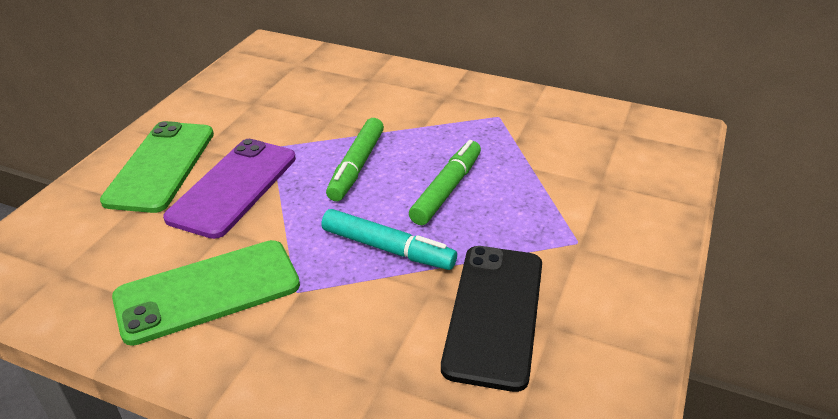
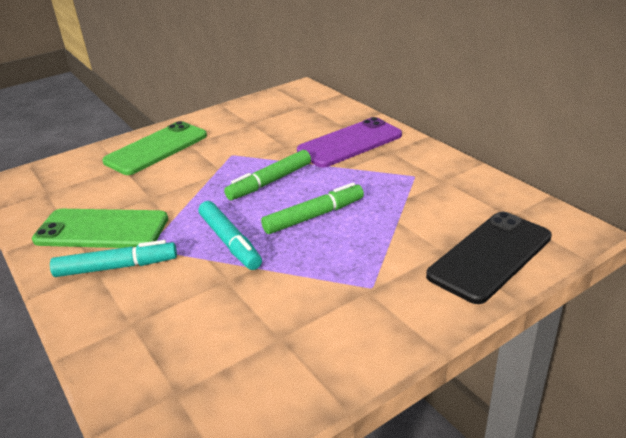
camera: 35 degrees right, 5 degrees down
purple phone [163,139,296,239] -> purple phone moved to [297,117,402,168]
black phone [441,246,542,392] -> black phone moved to [426,212,552,304]
none -> turquoise marker [50,240,177,277]

